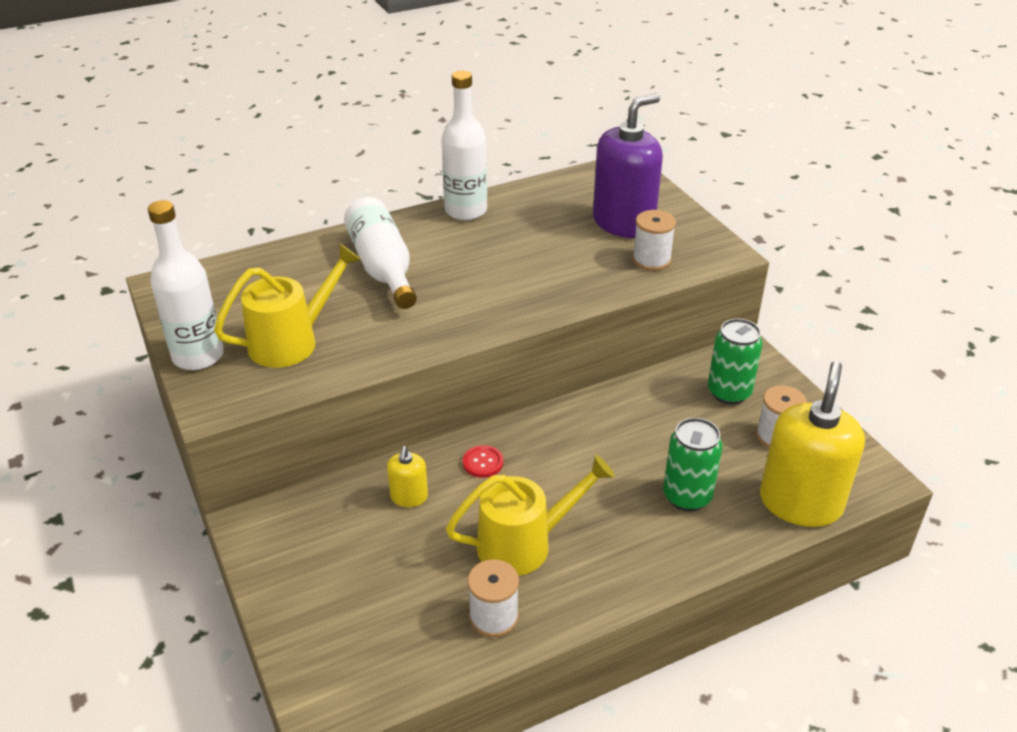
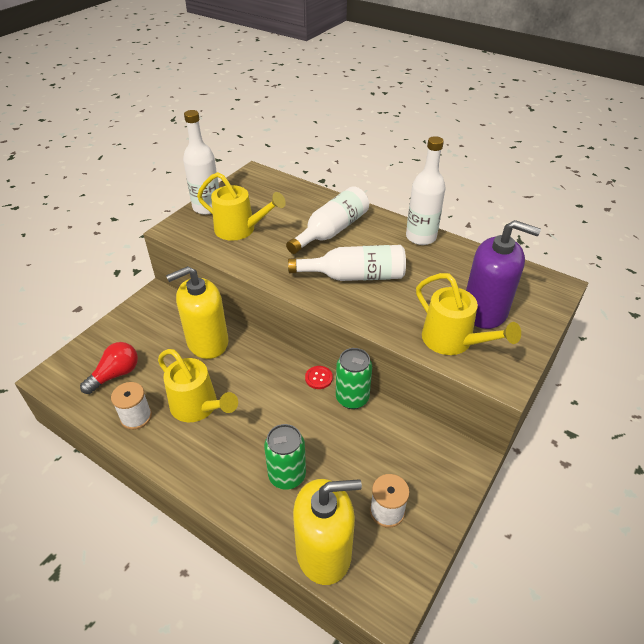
camera: 60 degrees right, 5 degrees up
yellow soap dispenser [387,446,428,507] -> yellow soap dispenser [166,266,228,359], size x2.17
red button [463,445,503,478] -> red button moved to [305,366,333,389]
white spool [632,210,676,271] -> yellow watering can [416,273,521,355]
green can [708,319,763,405] -> green can moved to [336,348,372,409]
none -> red light bulb [80,342,138,394]
none -> white bottle [288,245,406,281]

